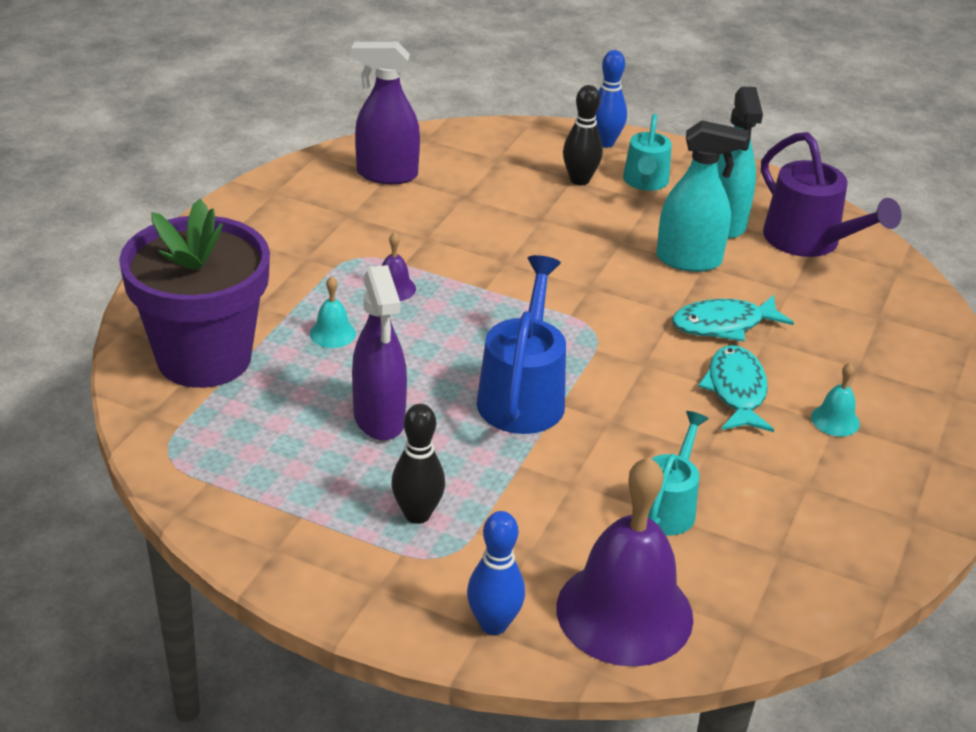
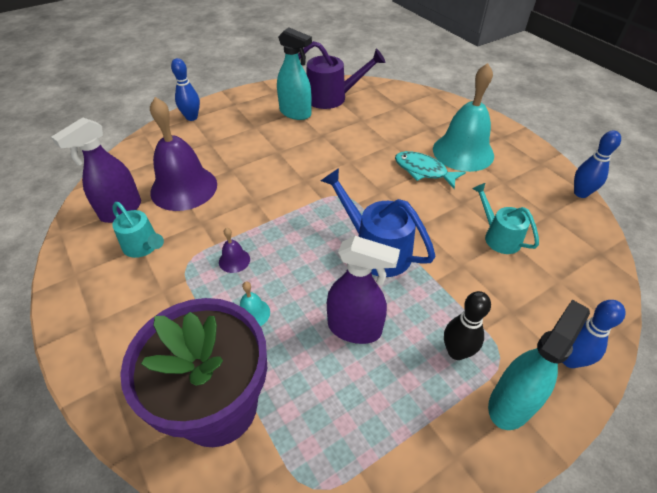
camera: 55 degrees left, 10 degrees up
purple bell [557,457,693,667] -> purple bell moved to [150,97,217,211]
black bowling pin [563,85,603,185] -> none
turquoise watering can [623,114,672,191] -> turquoise watering can moved to [112,202,164,258]
turquoise spray bottle [656,120,748,272] -> turquoise spray bottle moved to [488,300,590,430]
turquoise fish [672,295,794,342] -> none
turquoise bell [811,363,860,437] -> turquoise bell [433,63,494,172], size x2.43
none -> blue bowling pin [574,131,621,198]

